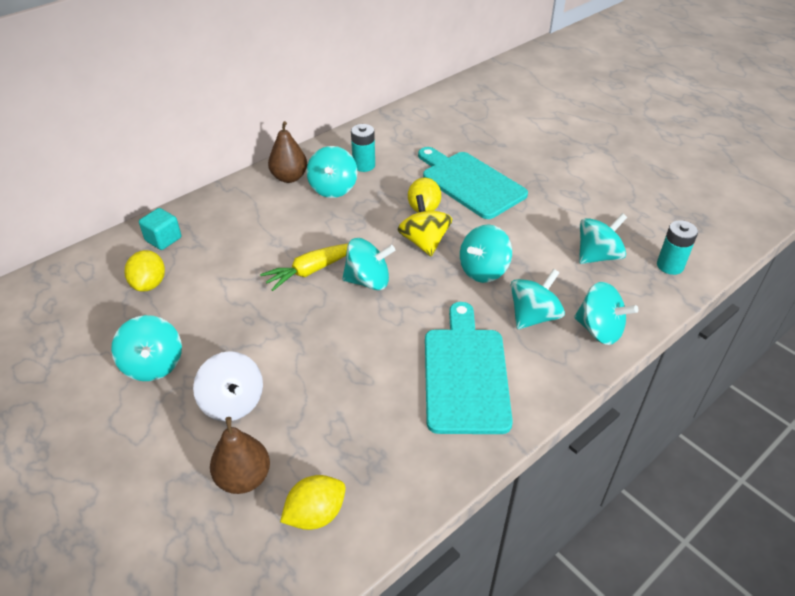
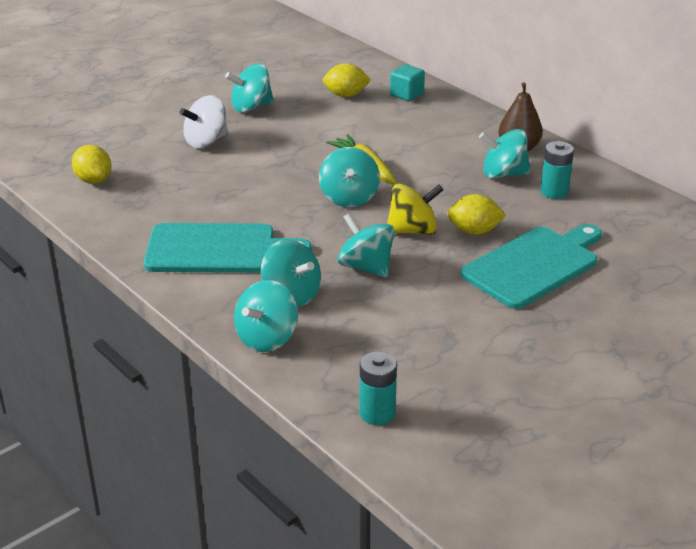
camera: 90 degrees right, 10 degrees down
brown pear [210,417,270,494] -> none
turquoise spinning top [579,213,627,264] -> none

